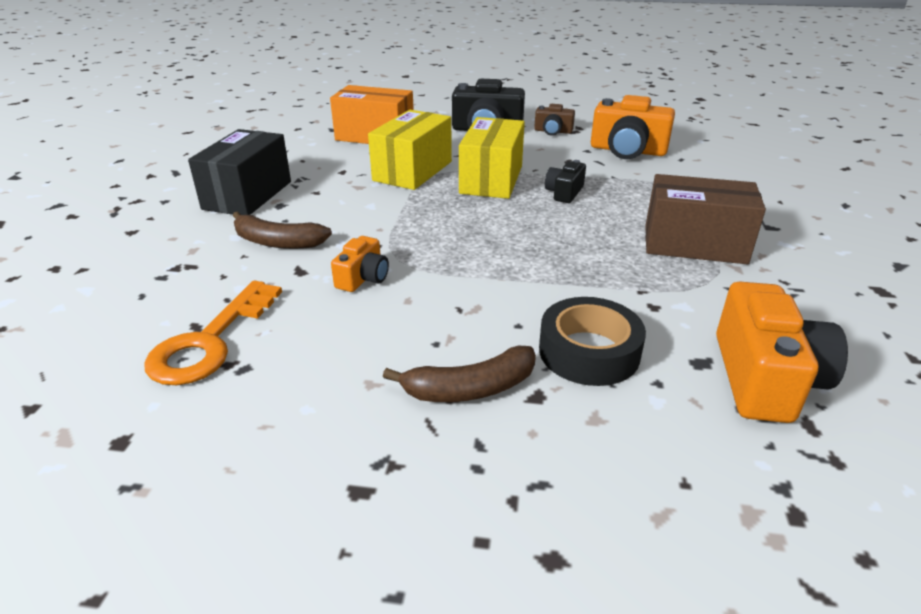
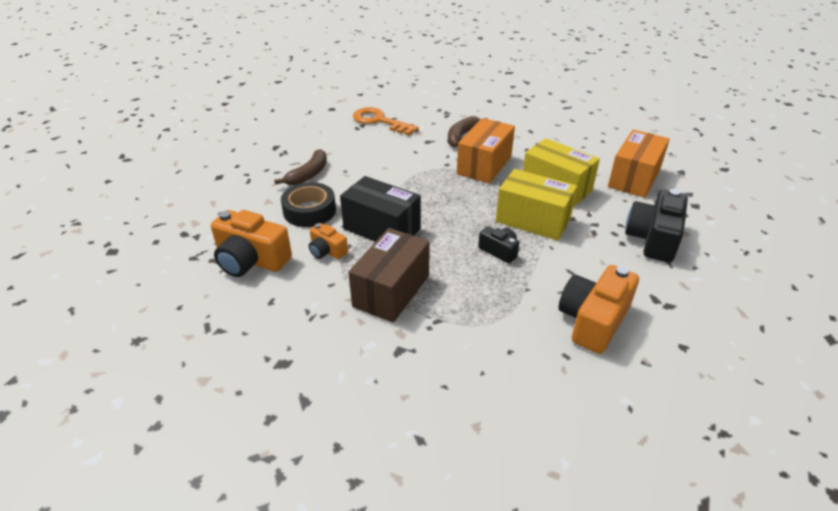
camera: 105 degrees right, 5 degrees up
black box [188,129,291,215] -> black box moved to [340,176,421,242]
orange camera [331,236,389,292] -> orange camera moved to [309,223,348,259]
brown banana [383,346,536,402] -> brown banana turned 150 degrees counterclockwise [274,149,327,185]
brown camera [534,104,575,136] -> none
none -> orange box [457,118,515,184]

